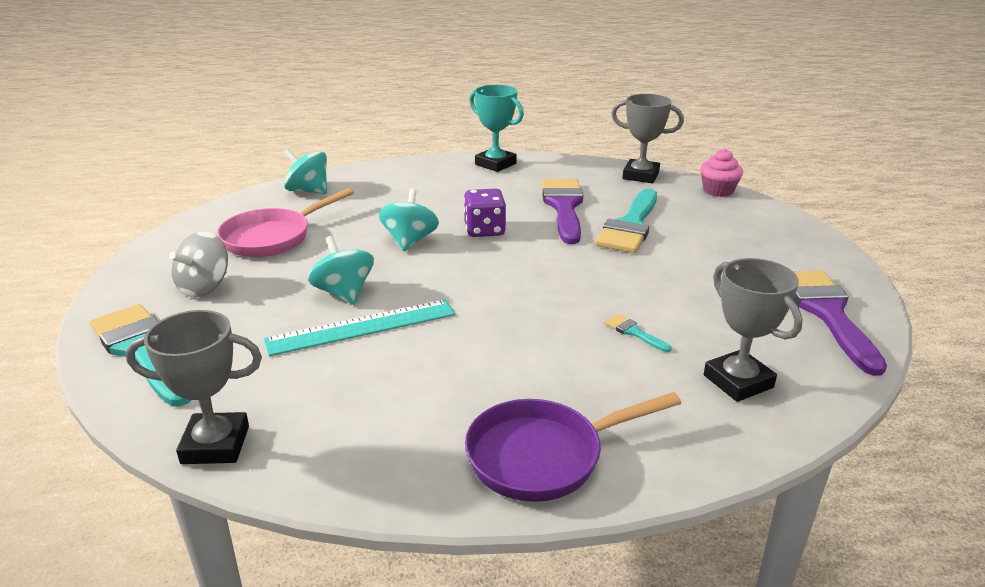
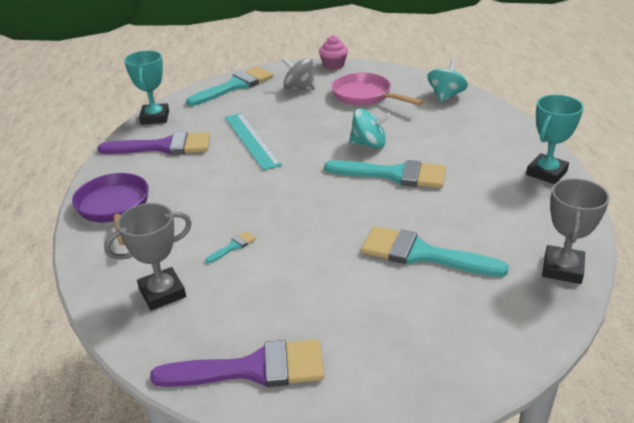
camera: 90 degrees right, 5 degrees up
grey trophy [126,310,262,464] -> turquoise trophy [124,50,169,125]
turquoise spinning top [308,236,374,305] -> none
purple dice [464,189,506,237] -> turquoise brush [324,160,446,188]
purple brush [542,179,583,244] -> purple brush moved to [97,132,210,155]
pink cupcake [700,149,743,197] -> pink cupcake moved to [319,35,348,70]

